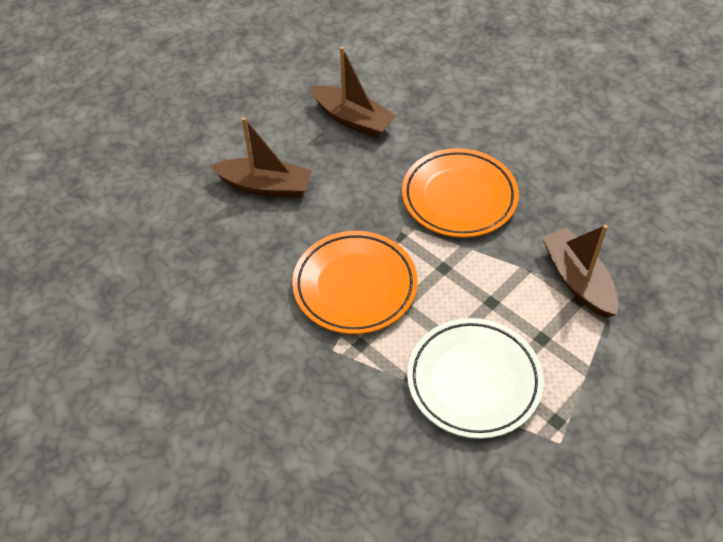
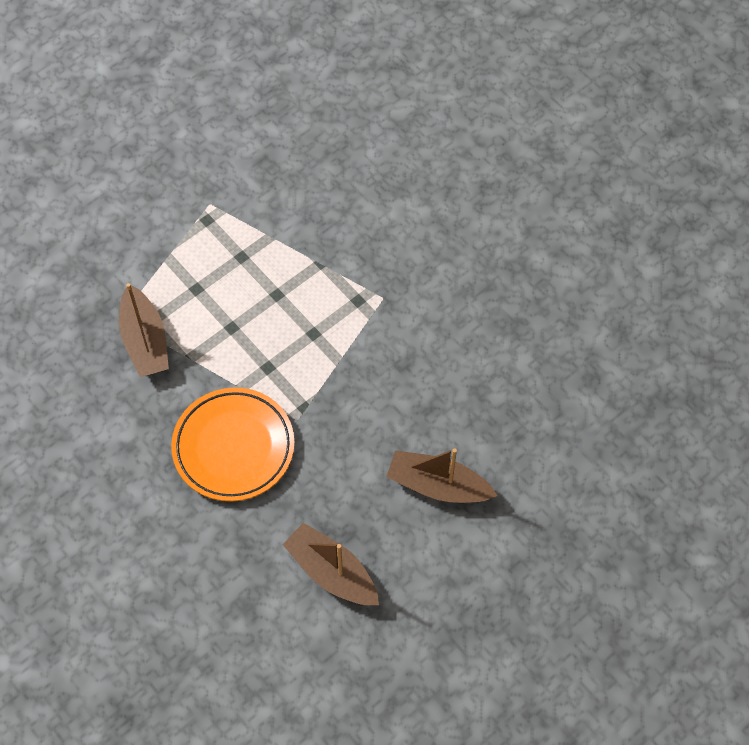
camera: 175 degrees left, 10 degrees up
orange plate [292,231,418,334] -> none
white plate [407,318,544,439] -> none

